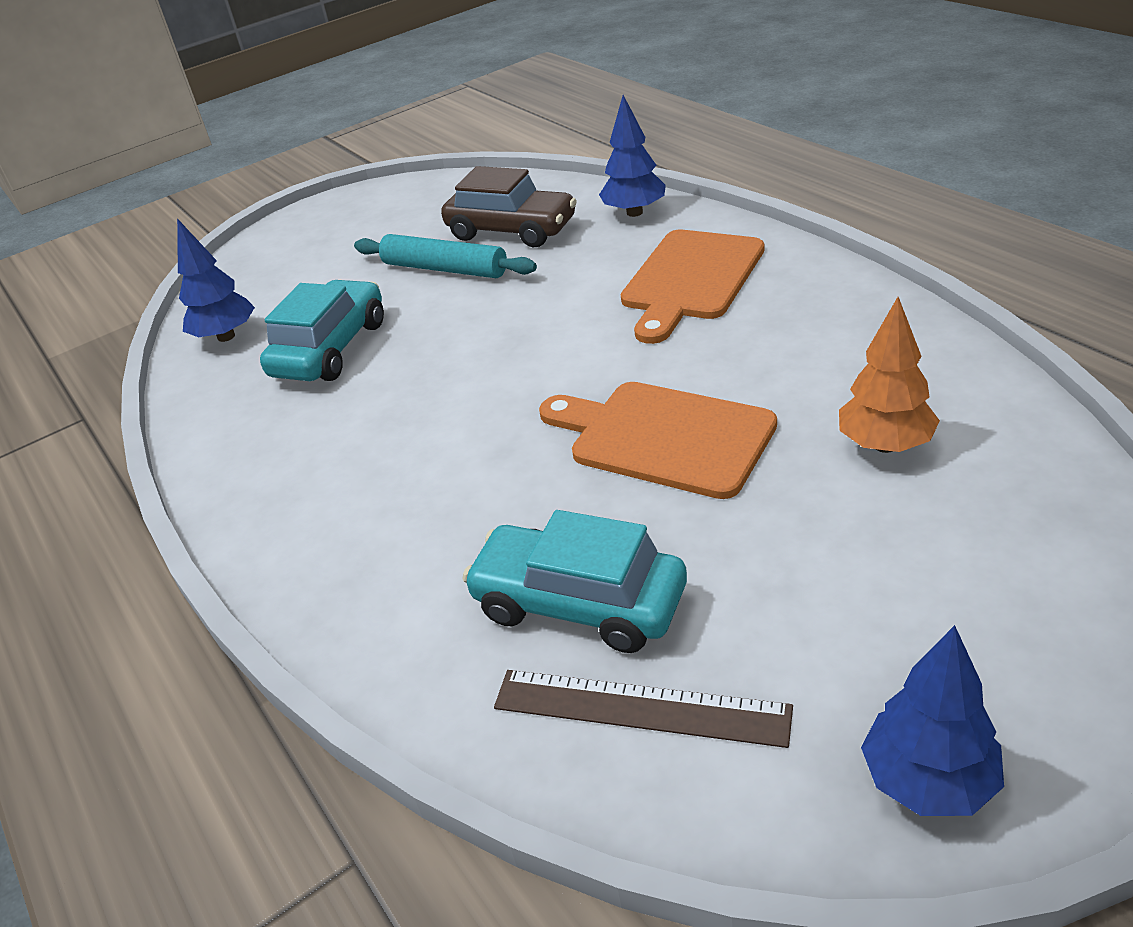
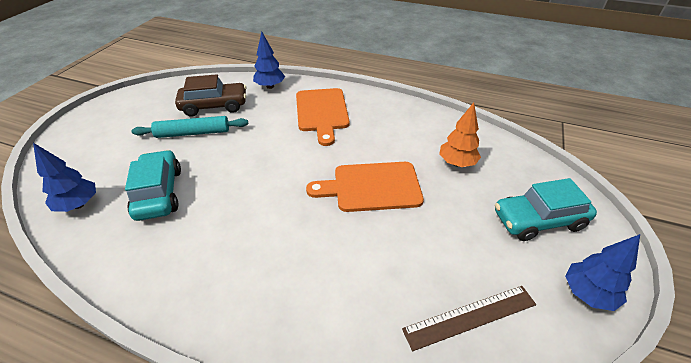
camera: 40 degrees left, 5 degrees up
turquoise car [462,510,687,653] -> turquoise car moved to [495,178,597,241]

